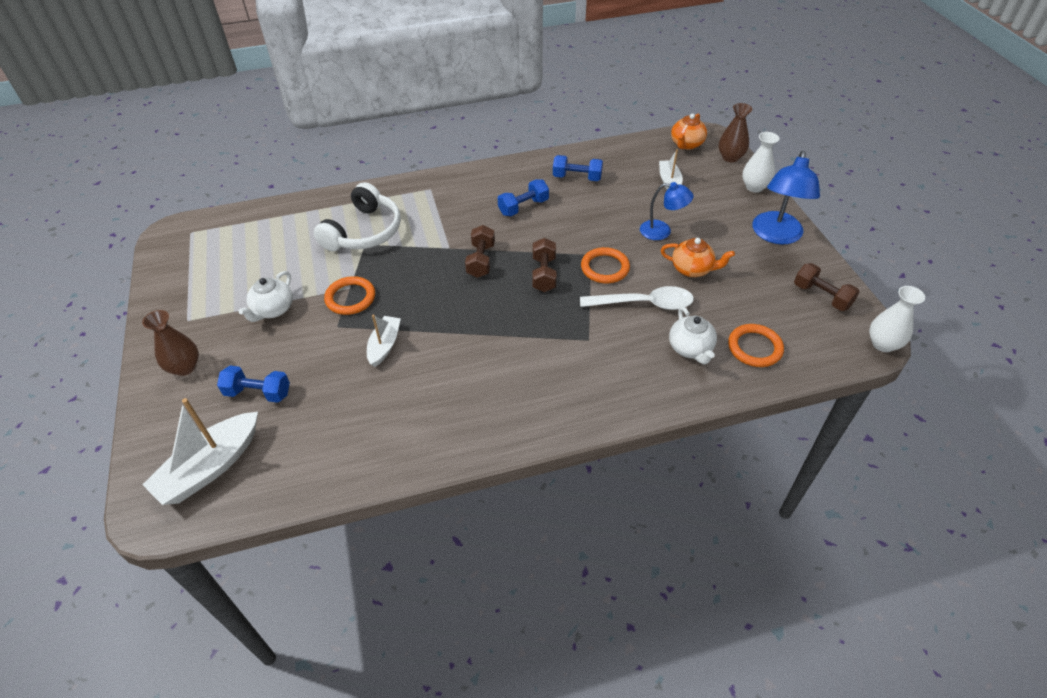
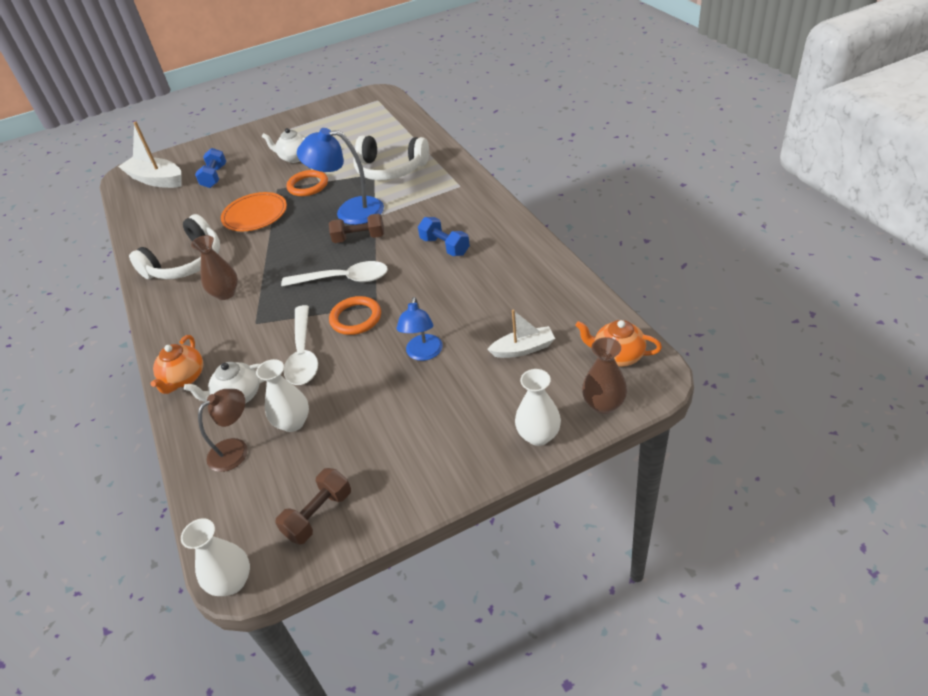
camera: 85 degrees right, 5 degrees down
brown vase [142,310,199,376] -> brown vase moved to [191,235,238,300]
white boat [367,315,401,367] -> orange plate [221,192,287,231]
brown dumbbell [532,238,556,292] -> white spoon [281,261,388,287]
blue dumbbell [553,155,603,181] -> none
orange teapot [661,238,735,277] -> orange teapot moved to [150,335,203,394]
orange ring [728,324,784,367] -> brown lamp [198,389,248,472]
blue lamp [752,151,820,244] -> blue lamp moved to [297,128,384,225]
none -> white headphones [129,214,220,279]
none -> white vase [256,359,309,432]

